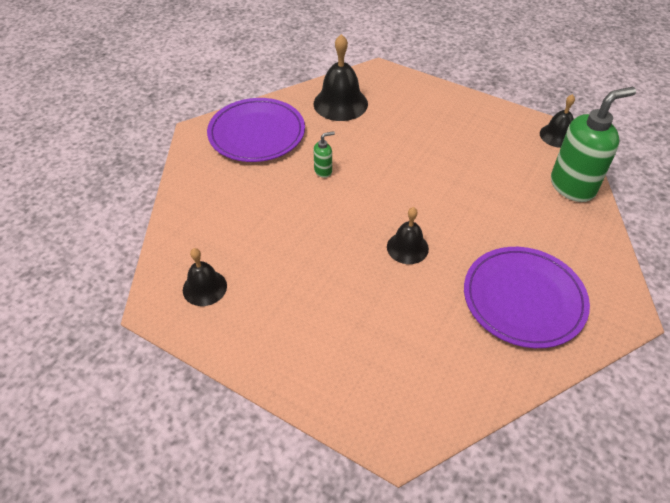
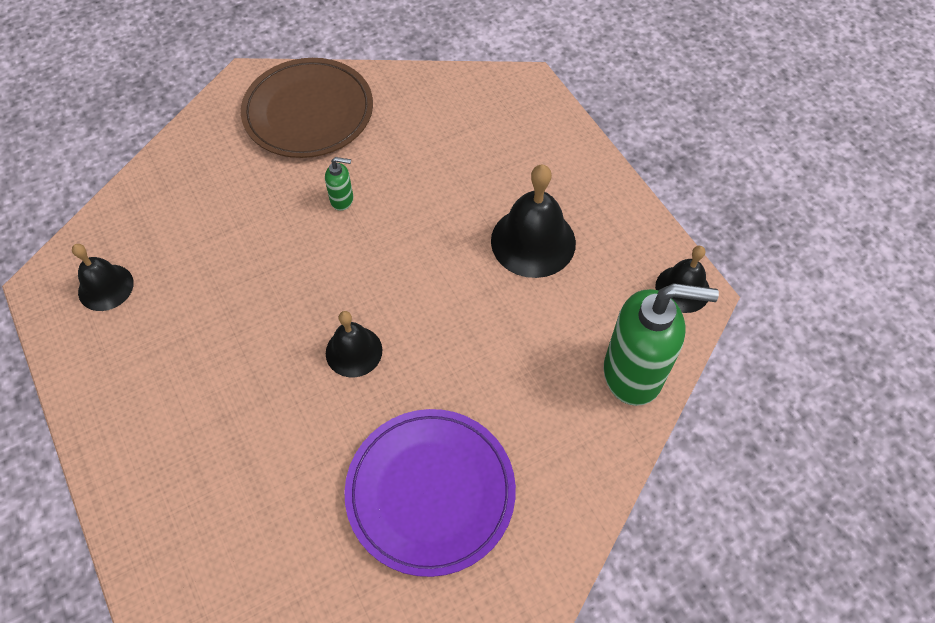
camera: 30 degrees right, 10 degrees up
purple plate [207,98,305,162] -> brown plate [241,58,373,158]
black bell [314,34,368,121] -> black bell moved to [491,164,576,278]

